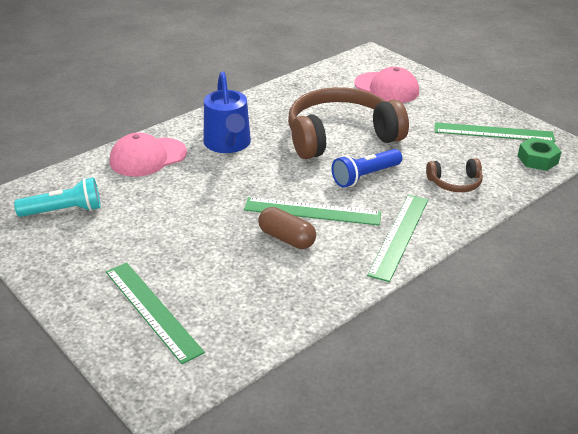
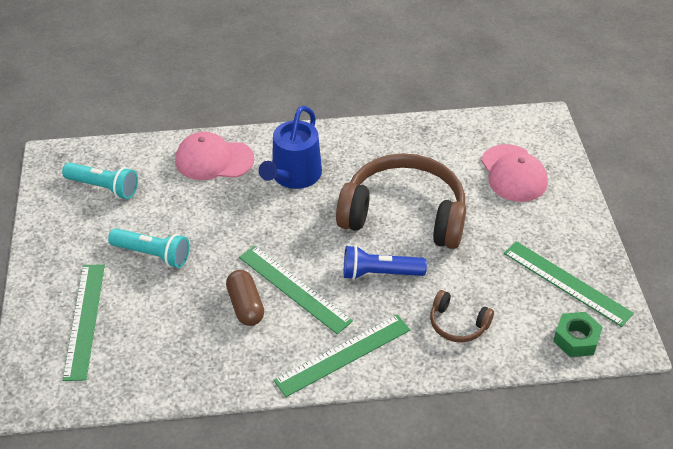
camera: 35 degrees right, 10 degrees up
none -> turquoise flashlight [108,228,190,268]

